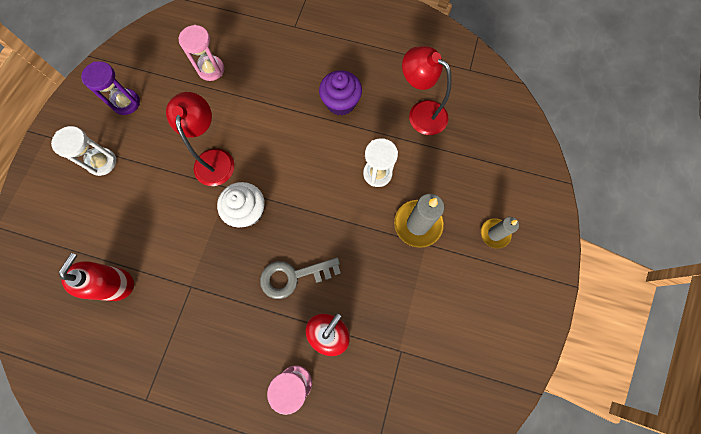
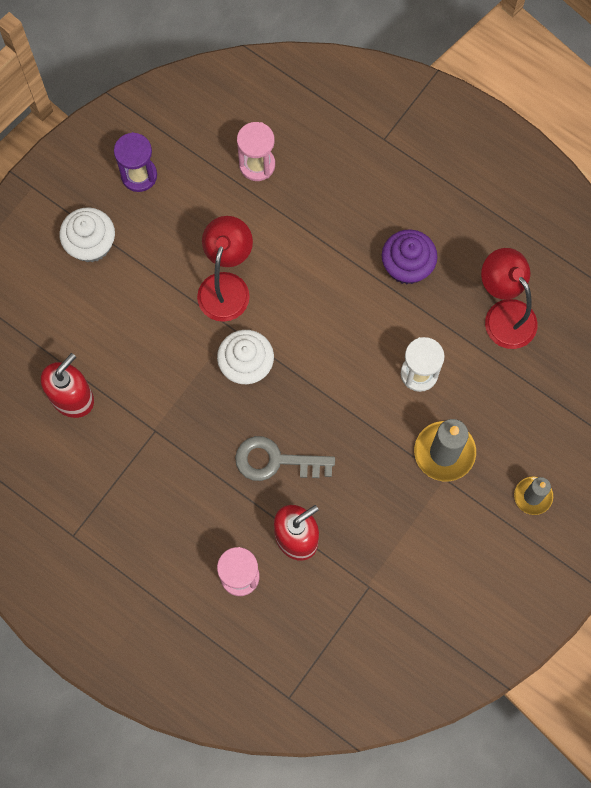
camera: 20 degrees right, 0 degrees up
white hourglass [51,126,116,176] -> white cupcake [59,207,115,263]

